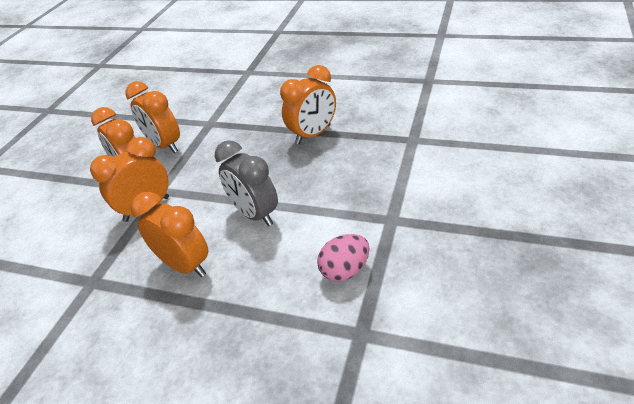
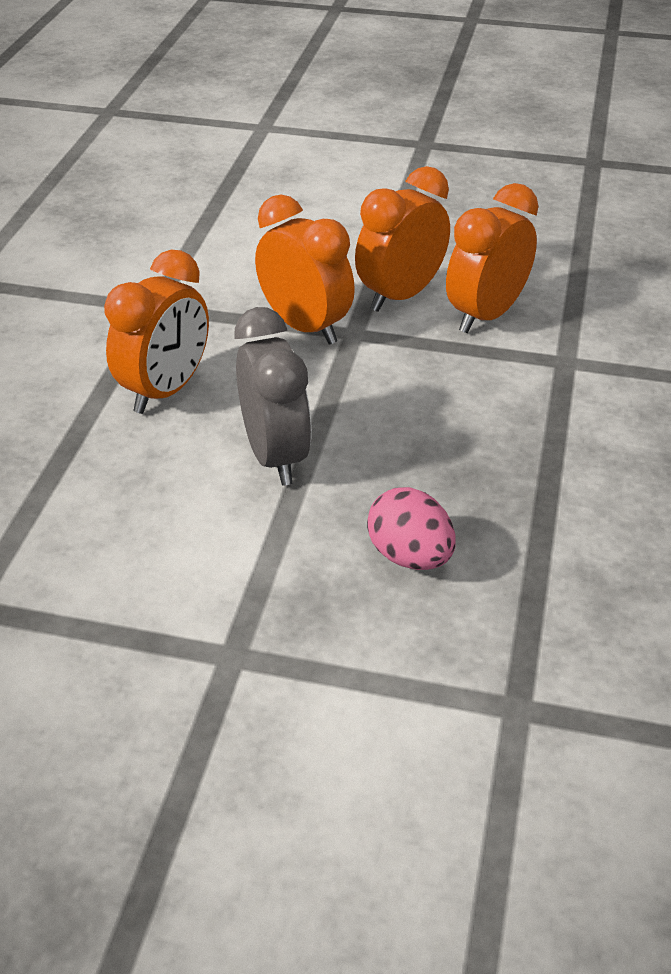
camera: 80 degrees right, 0 degrees up
grey clock [215,140,278,226] -> grey clock turned 120 degrees clockwise [234,307,312,485]
orange clock [280,65,336,144] -> none
pink egg [317,234,370,282] -> pink egg moved to [367,487,455,570]

